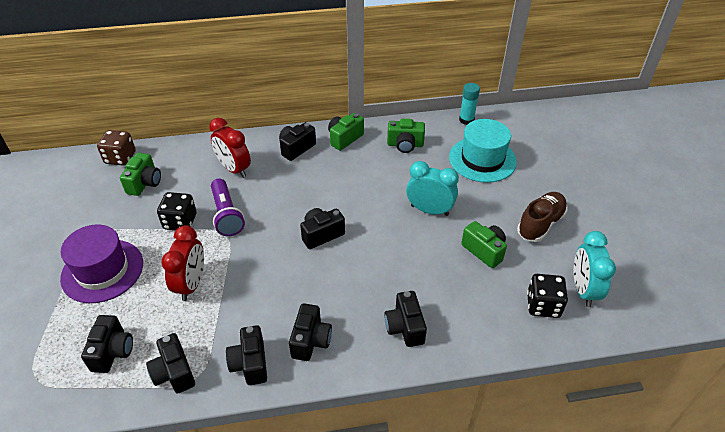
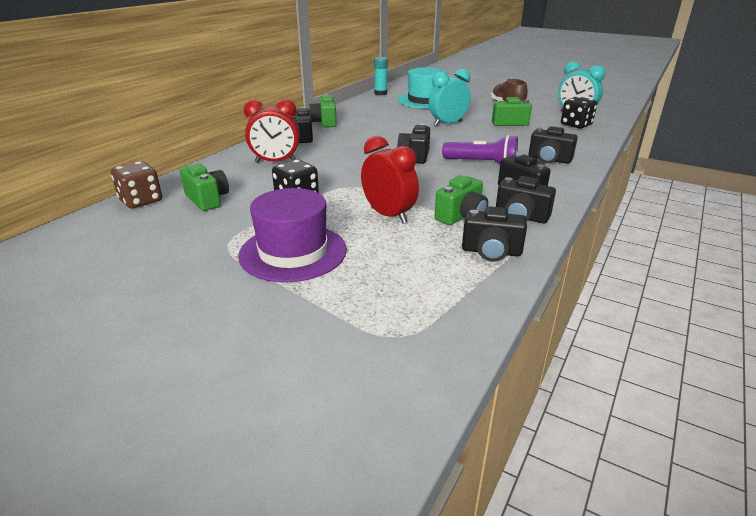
camera: 50 degrees left, 15 degrees down
black camera [81,315,133,373] -> none
purple flashlight [211,178,245,236] -> purple flashlight moved to [442,135,518,164]
green camera [387,119,425,153] -> green camera moved to [434,176,488,225]

